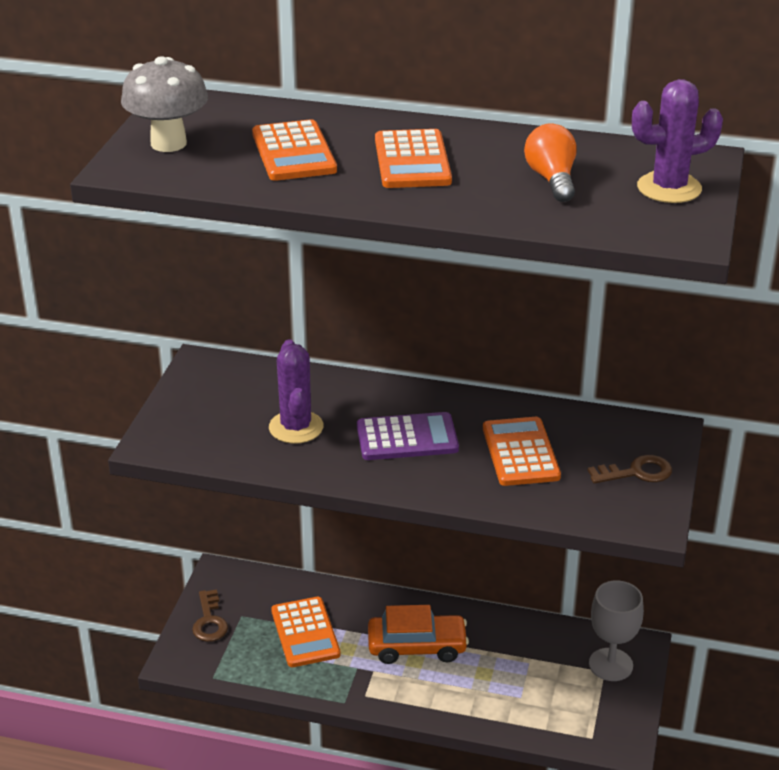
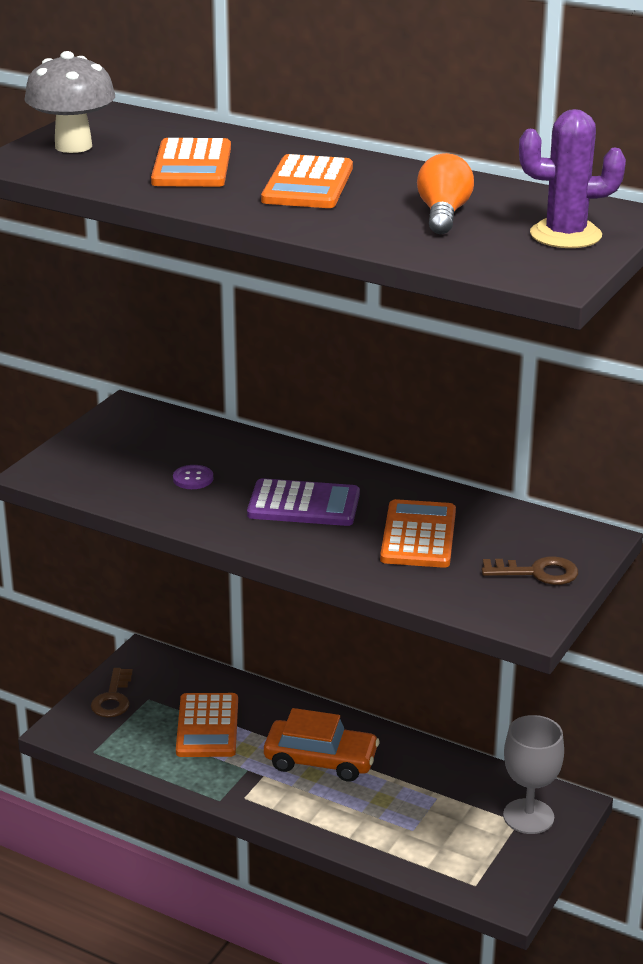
camera: 15 degrees right, 5 degrees down
purple cactus [269,339,323,444] -> purple button [173,465,213,489]

